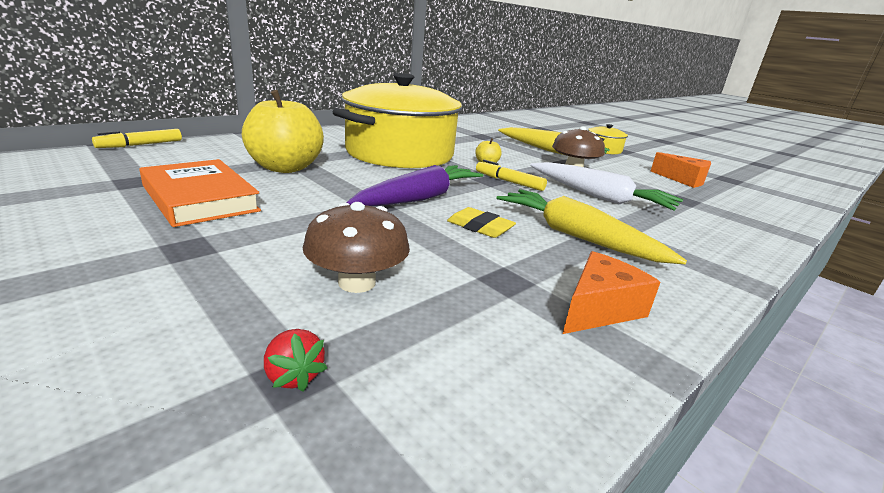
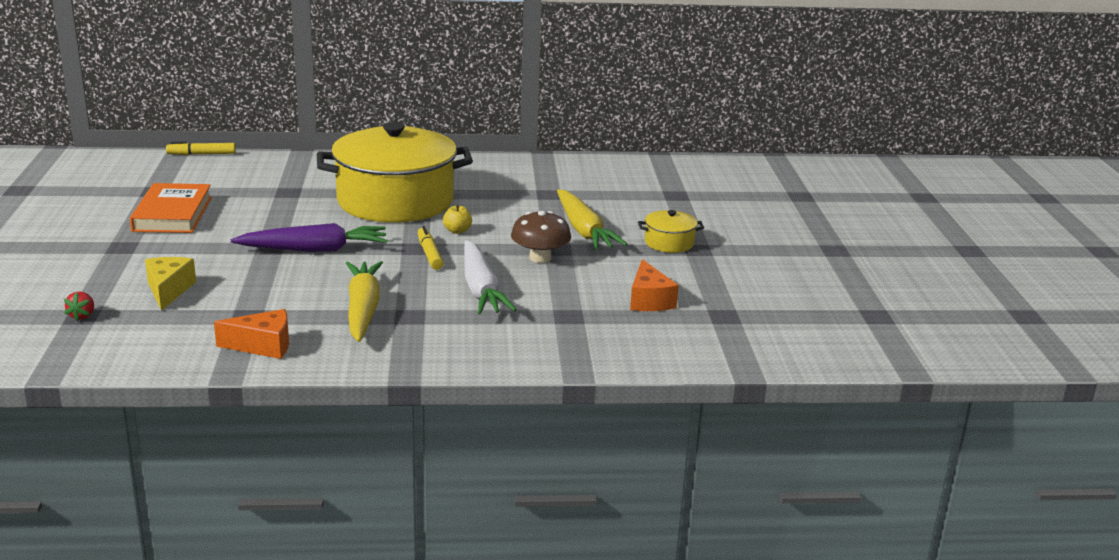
camera: 40 degrees right, 0 degrees up
yellow apple [242,90,324,173] -> none
brown mushroom [303,202,410,293] -> yellow cheese [145,257,196,311]
yellow eraser [447,207,516,238] -> none

